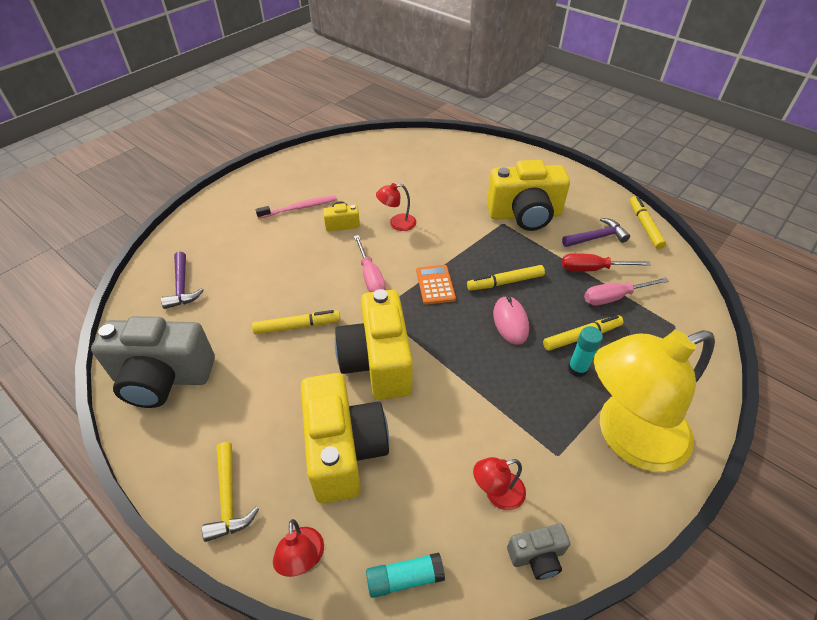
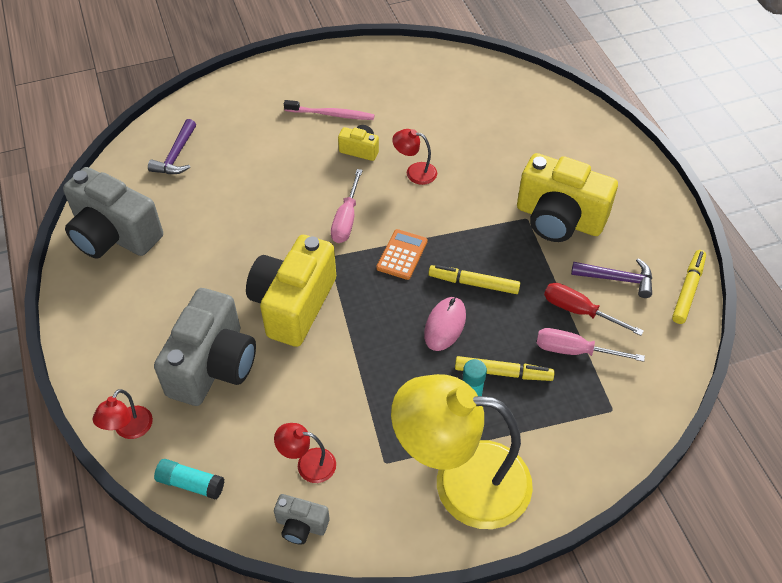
camera: 30 degrees right, 5 degrees up
yellow hammer [202,442,259,542] -> none
yellow marker [252,310,341,334] -> none
yellow camera [301,373,389,504] -> grey camera [154,288,256,406]

